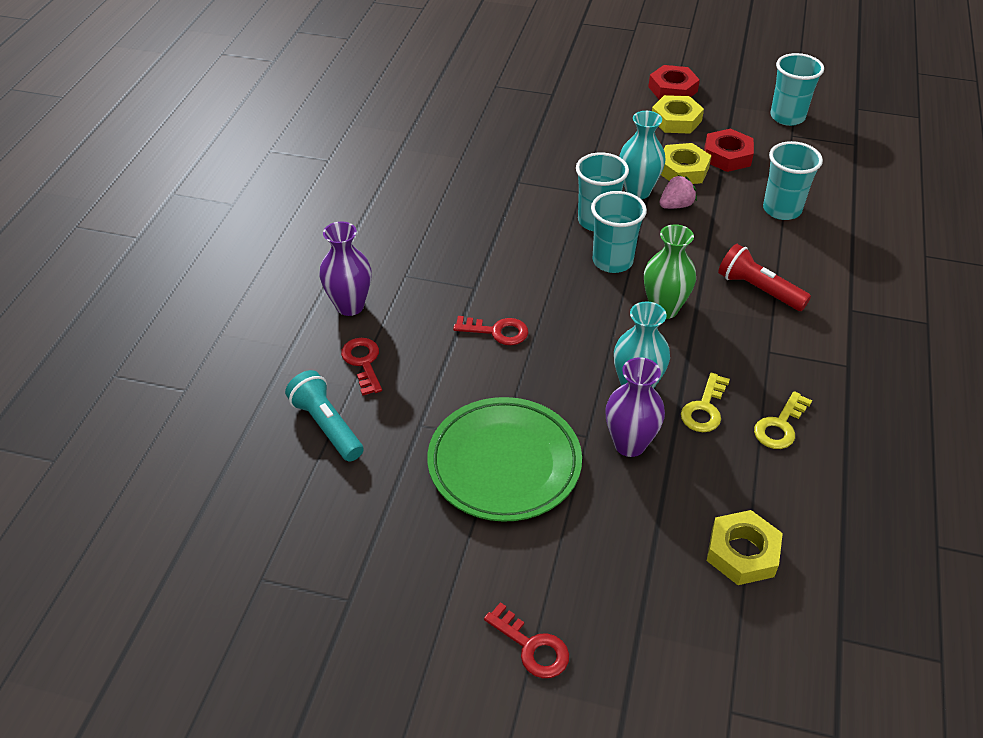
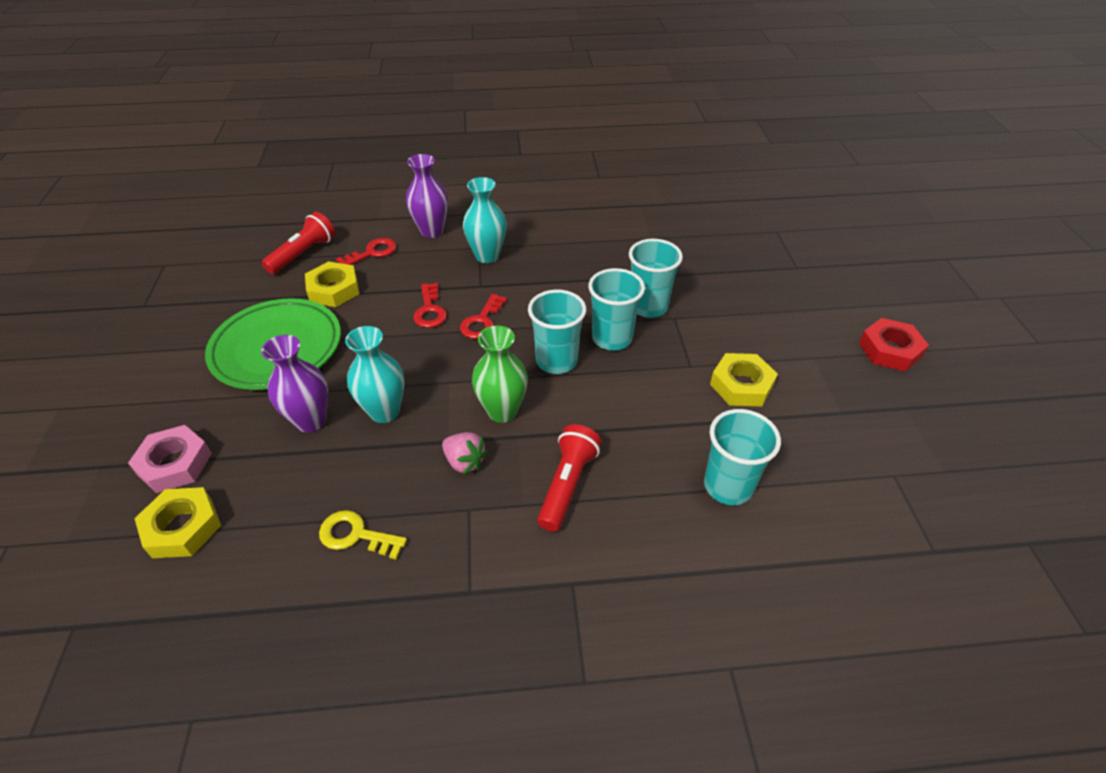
camera: 70 degrees right, 0 degrees up
turquoise flashlight [285,370,364,462] -> red flashlight [262,212,335,274]
red key [484,602,569,678] -> red key moved to [460,294,507,339]
turquoise vase [619,111,666,199] -> turquoise vase moved to [463,177,507,263]
yellow nut [652,95,704,134] -> yellow nut moved to [305,261,359,307]
pink strawberry [659,175,697,209] -> pink strawberry moved to [442,432,488,475]
yellow key [681,373,730,432] -> none
red nut [704,129,754,172] -> none
turquoise cup [770,53,824,126] -> turquoise cup moved to [629,239,683,318]
none -> pink nut [128,425,212,493]

